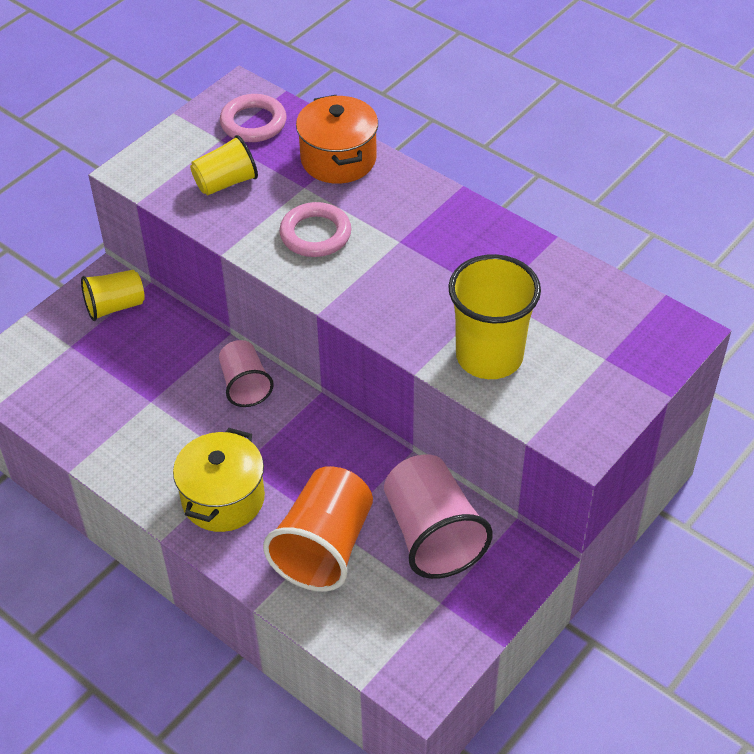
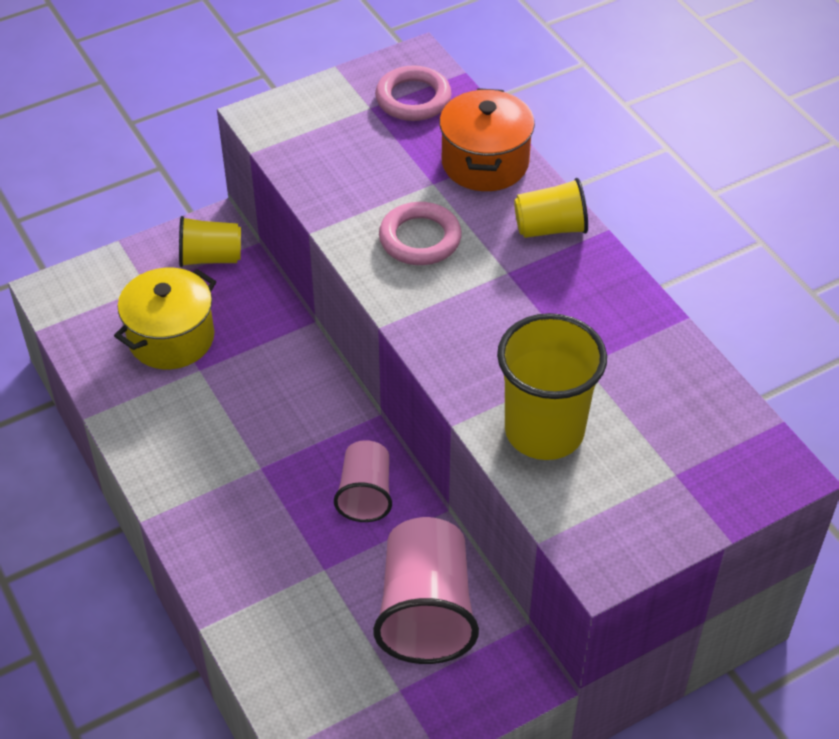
camera: 20 degrees right, 0 degrees up
yellow pot [173,428,265,532] -> yellow pot moved to [114,268,216,369]
yellow cup [190,135,258,195] -> yellow cup moved to [514,178,588,238]
pink cup [219,340,274,407] -> pink cup moved to [334,440,392,522]
orange cup [263,466,373,592] -> none

